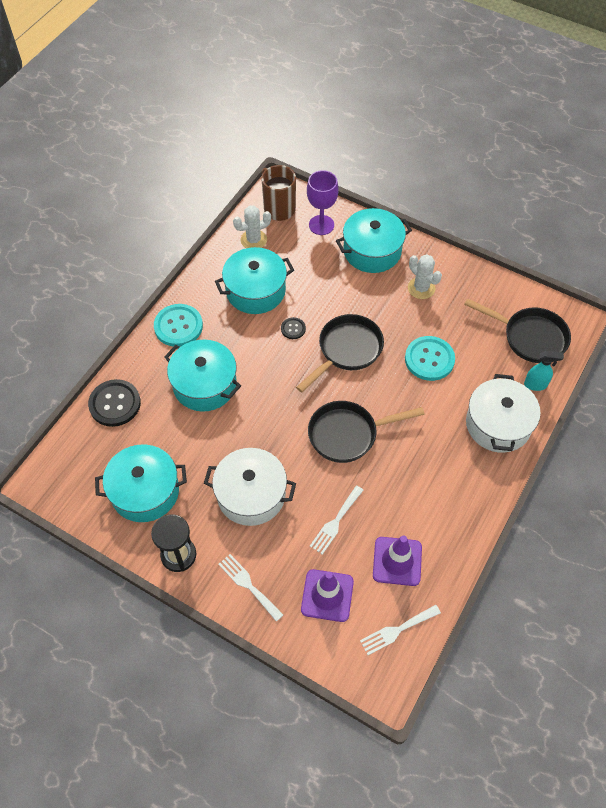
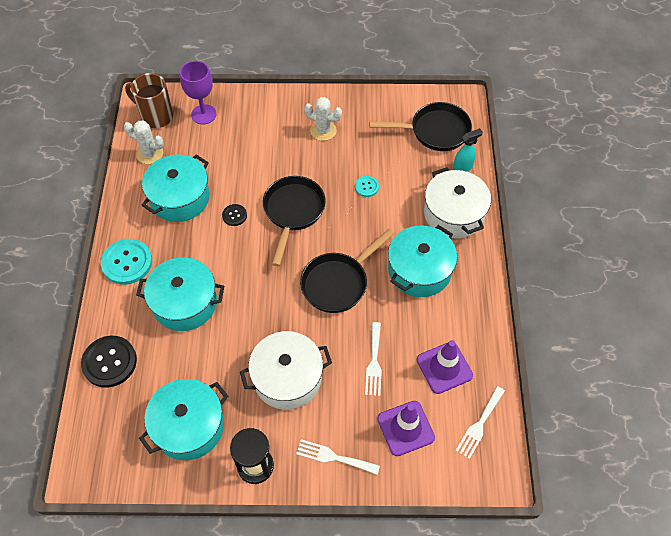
camera: 30 degrees left, 0 degrees up
white cactus [233,205,271,248] -> white cactus turned 75 degrees clockwise [124,121,164,164]
turquoise pot [336,208,412,273] -> turquoise pot moved to [388,225,457,297]
turquoise button [405,336,455,381] -> turquoise button [355,176,379,197], size x0.51

